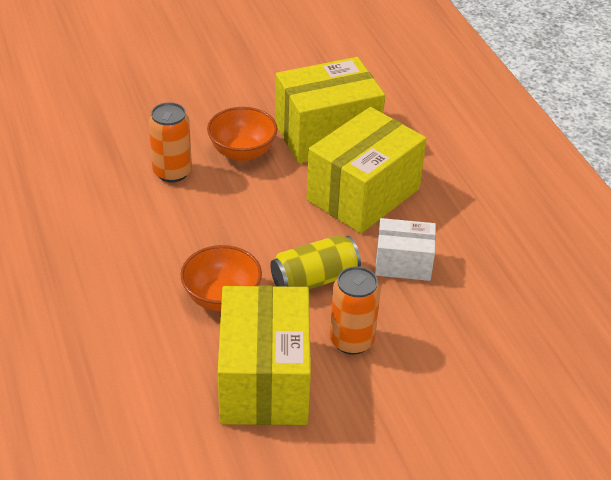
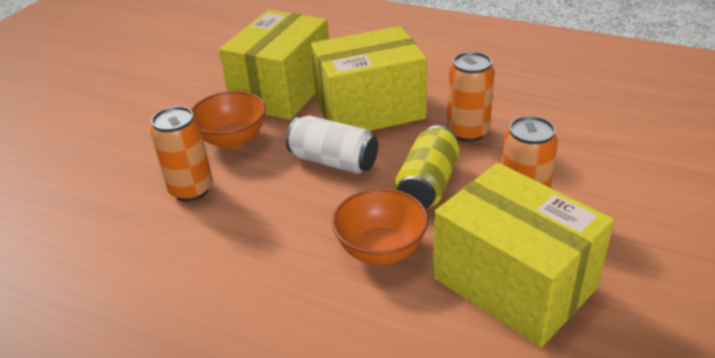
camera: 40 degrees left, 5 degrees down
yellow box [307,107,427,233] -> yellow box turned 75 degrees clockwise [311,26,427,131]
white box [375,218,436,281] -> orange can [447,52,495,142]
none -> white can [286,115,378,174]

